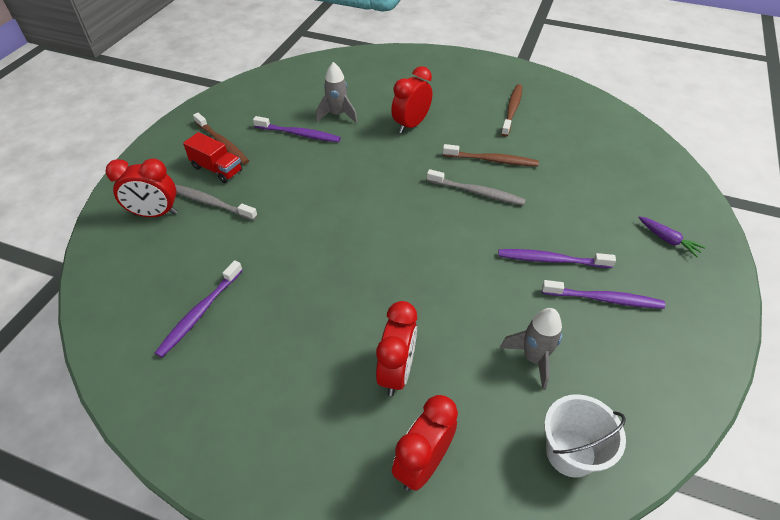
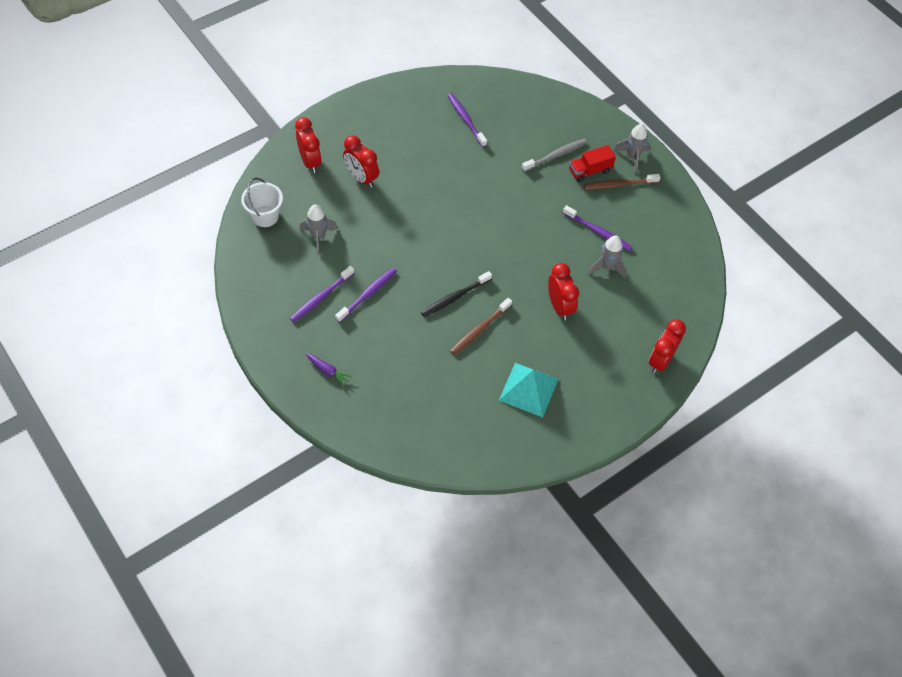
camera: 120 degrees right, 10 degrees up
red clock [105,159,178,217] -> red clock moved to [649,319,686,374]
purple toothbrush [253,116,341,142] -> purple toothbrush turned 105 degrees counterclockwise [563,205,633,252]
grey toothbrush [427,169,526,206] -> black toothbrush [421,271,492,317]
brown toothbrush [501,84,522,137] -> turquoise pyramid [499,363,558,417]
purple carrot [638,216,706,257] -> purple carrot turned 135 degrees counterclockwise [306,353,352,386]
none -> grey rocket [614,124,650,174]

